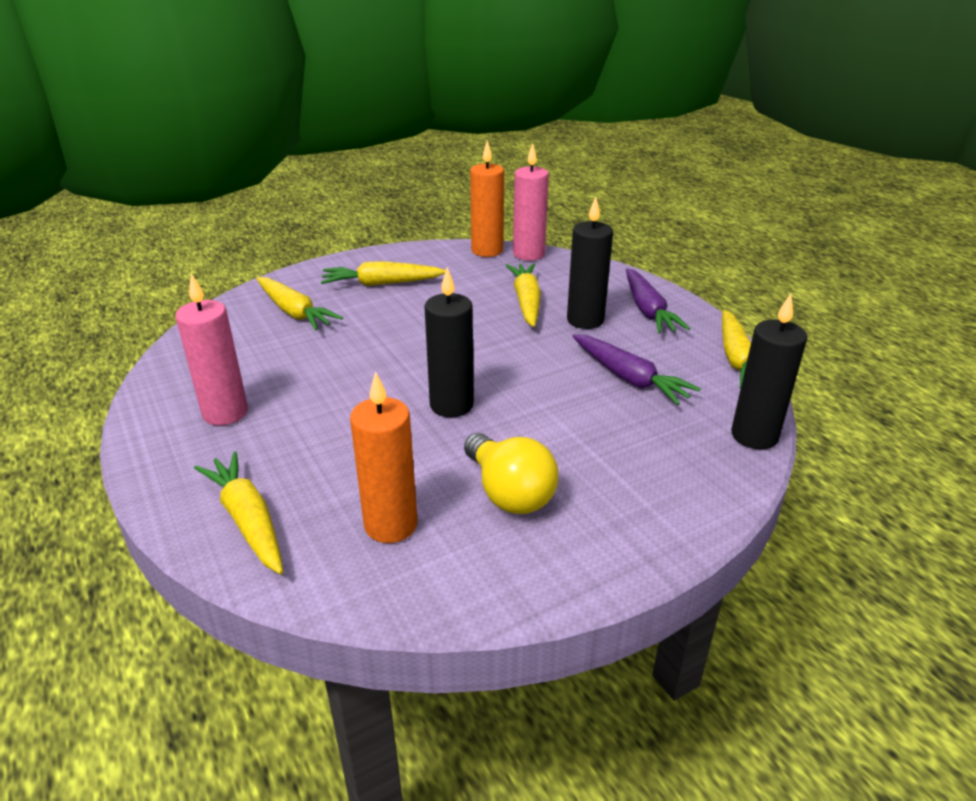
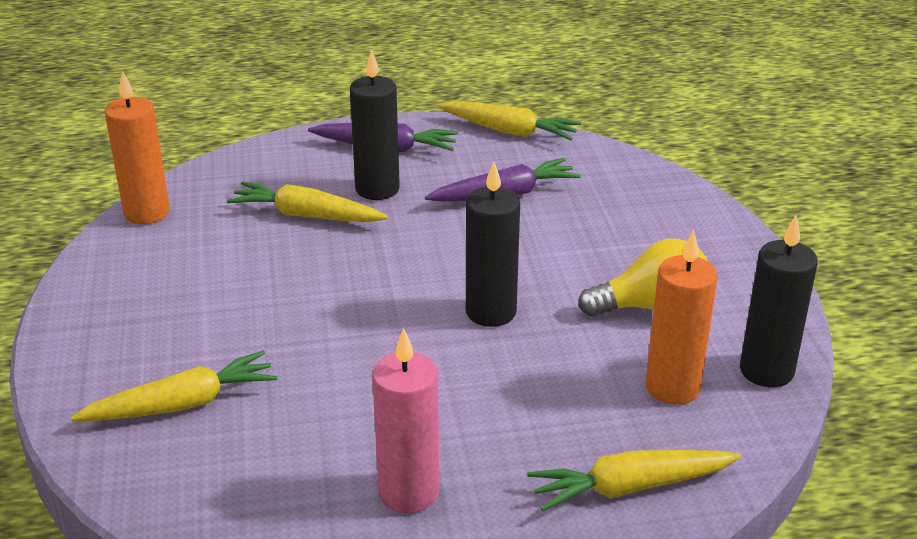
camera: 70 degrees left, 0 degrees up
yellow carrot [321,261,446,286] -> none
pink candle [513,143,549,261] -> none
black candle [731,294,807,450] -> black candle moved to [740,215,818,387]

